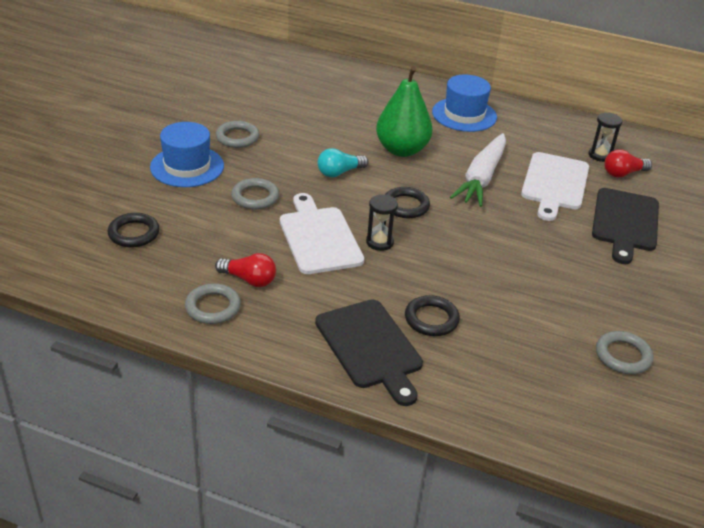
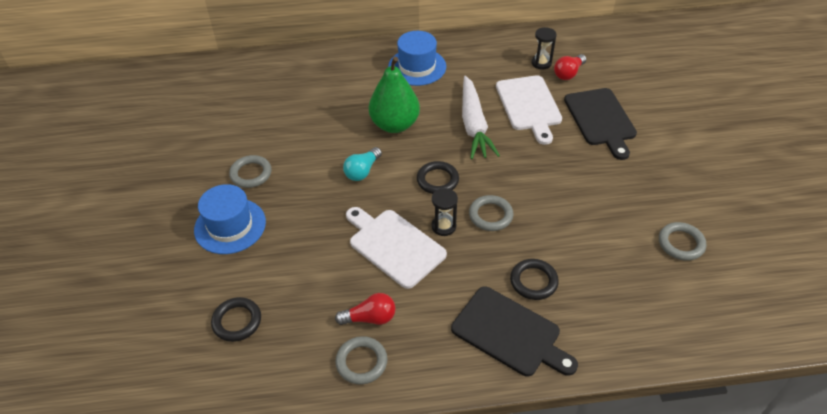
camera: 25 degrees left, 10 degrees up
grey ring [231,178,279,210] -> grey ring moved to [469,195,513,231]

